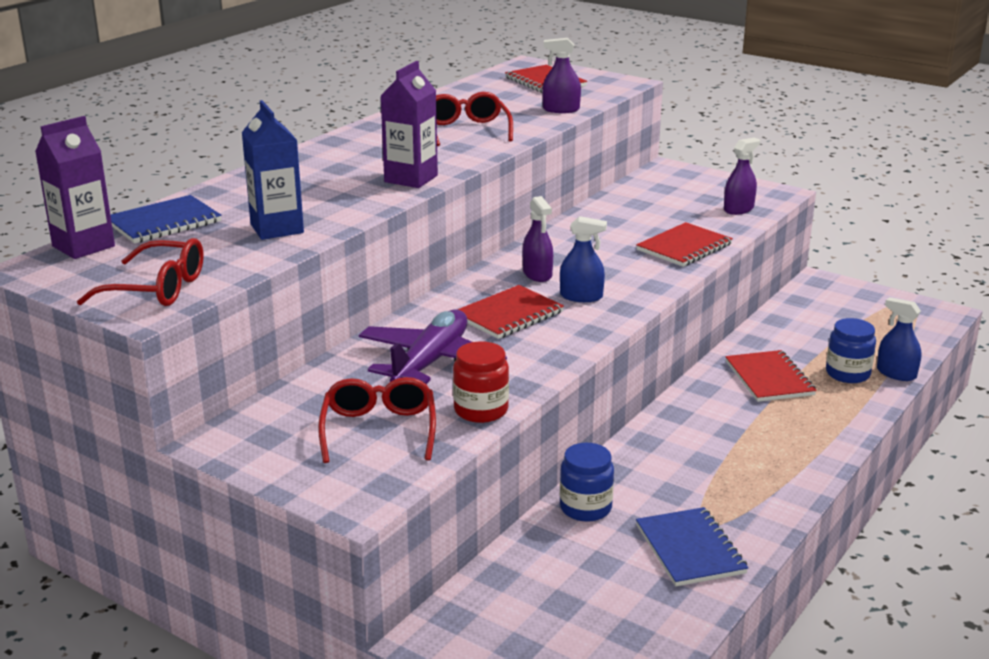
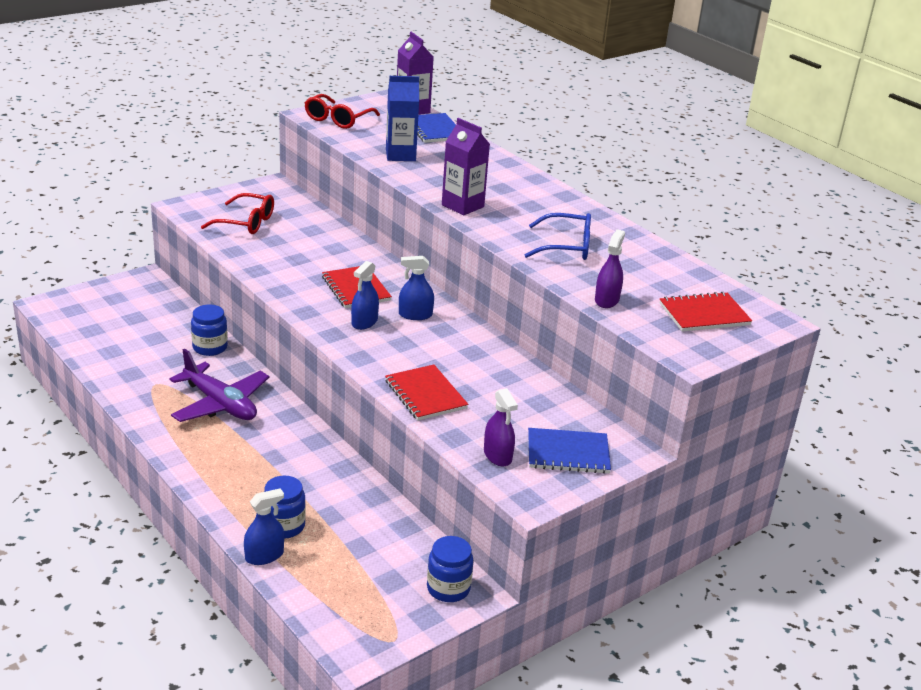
camera: 105 degrees right, 5 degrees up
purple plane [359,310,507,384] -> purple plane moved to [170,349,269,422]
red glasses [436,92,513,146] -> blue glasses [525,213,591,260]
red jar [453,341,509,423] -> none
purple spray bottle [523,196,553,282] -> blue spray bottle [399,256,434,320]
blue notebook [636,507,748,586] -> blue notebook moved to [528,428,611,474]
red notebook [725,350,817,402] -> none
none -> blue jar [427,536,474,602]

